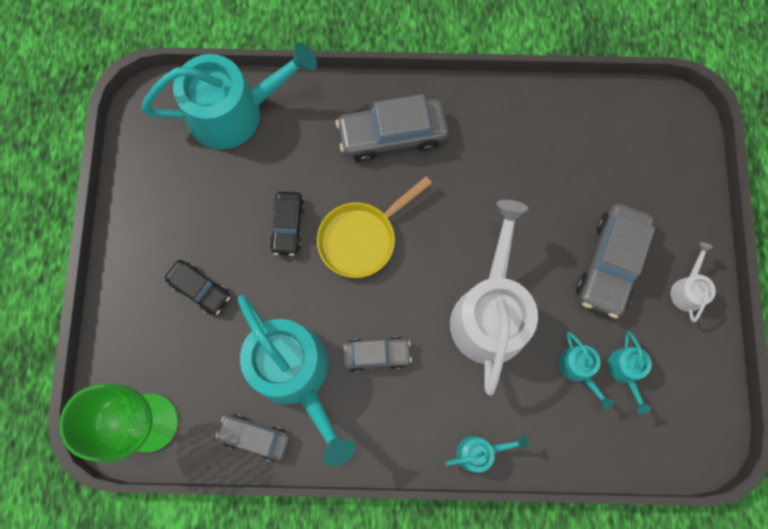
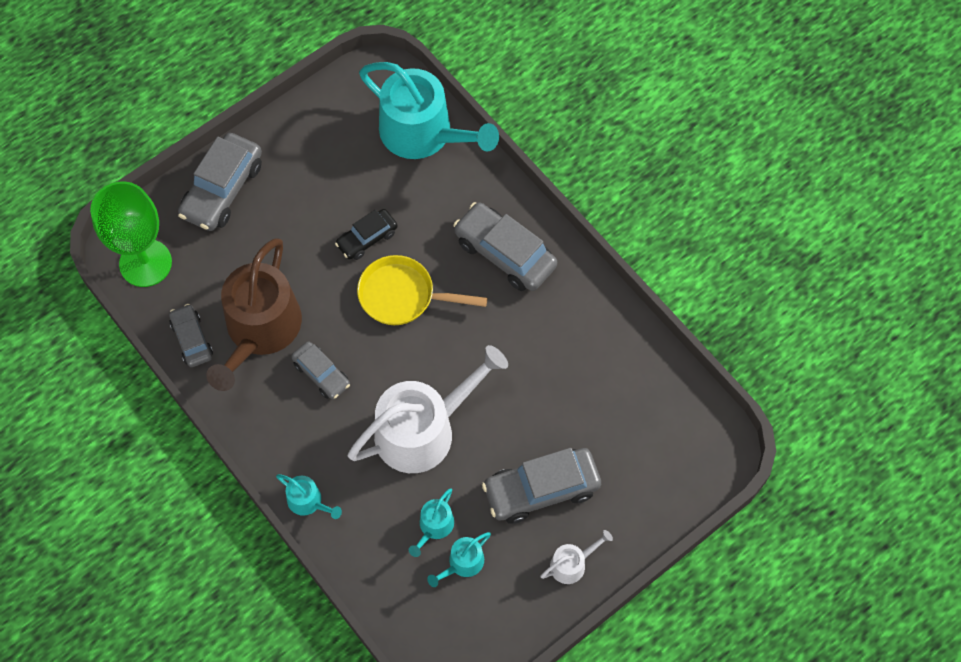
camera: 50 degrees right, 10 degrees down
black car [165,260,230,315] -> none
turquoise watering can [238,295,355,466] -> brown watering can [206,238,302,391]
none -> grey car [178,133,262,231]

